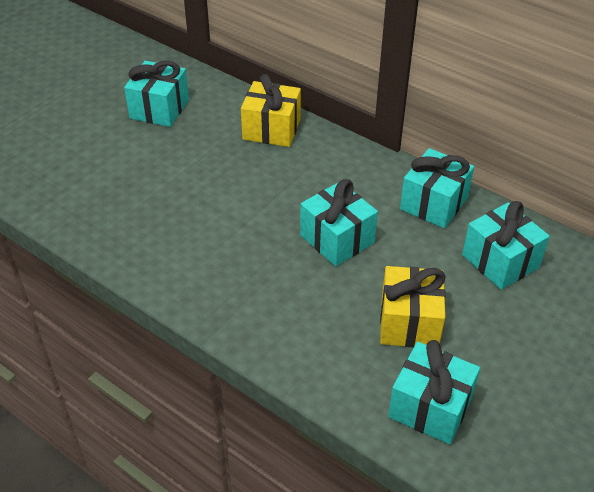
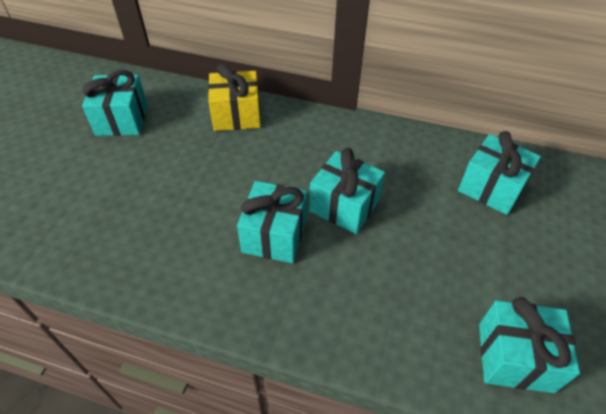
camera: 20 degrees left, 5 degrees up
yellow gift [380,266,446,347] -> none
turquoise gift [400,148,474,228] -> turquoise gift moved to [237,181,307,263]

